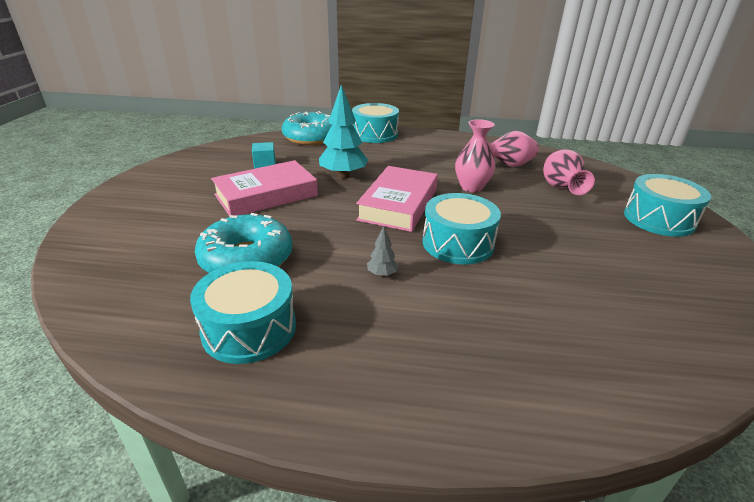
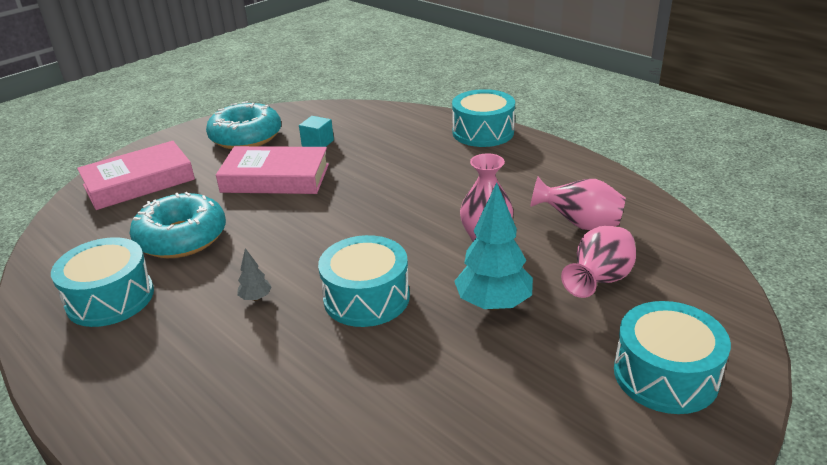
camera: 40 degrees right, 0 degrees up
turquoise donut [282,111,332,145] -> turquoise donut moved to [206,101,281,149]
turquoise tree [319,85,368,179] -> turquoise tree moved to [454,183,533,310]
pink book [356,166,438,232] -> pink book moved to [77,141,195,210]

